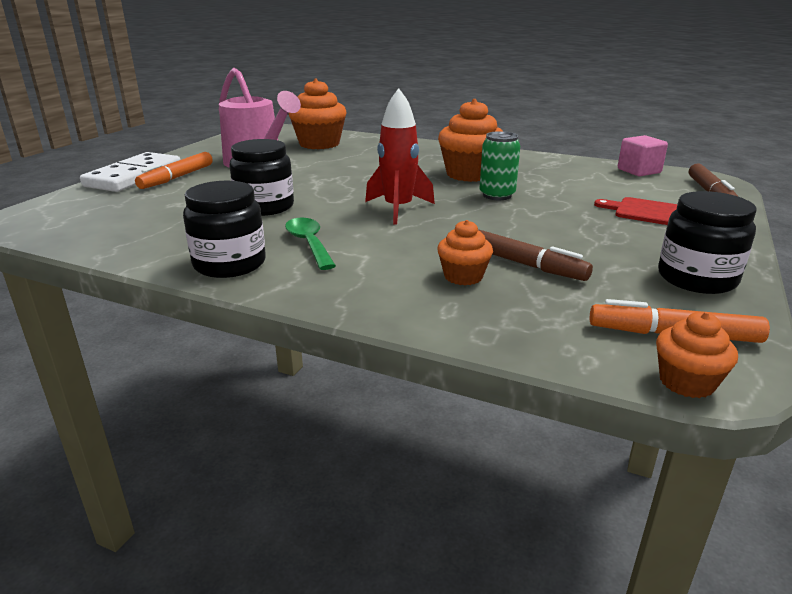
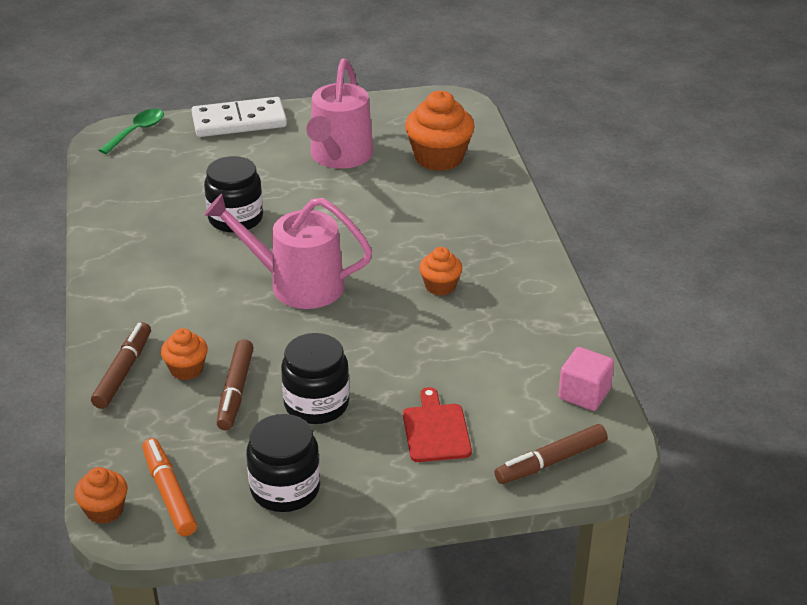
camera: 55 degrees right, 10 degrees up
orange marker [135,152,213,189] -> none
black jar [183,181,266,278] -> black jar moved to [281,333,350,424]
green spoon [285,218,336,270] -> green spoon moved to [99,109,164,154]
red rocket [365,88,435,225] -> pink watering can [204,194,372,309]
orange cupcake [438,99,503,182] -> orange cupcake [419,247,462,296], size x0.55
green can [479,131,520,200] -> none
none -> brown marker [91,322,151,409]

